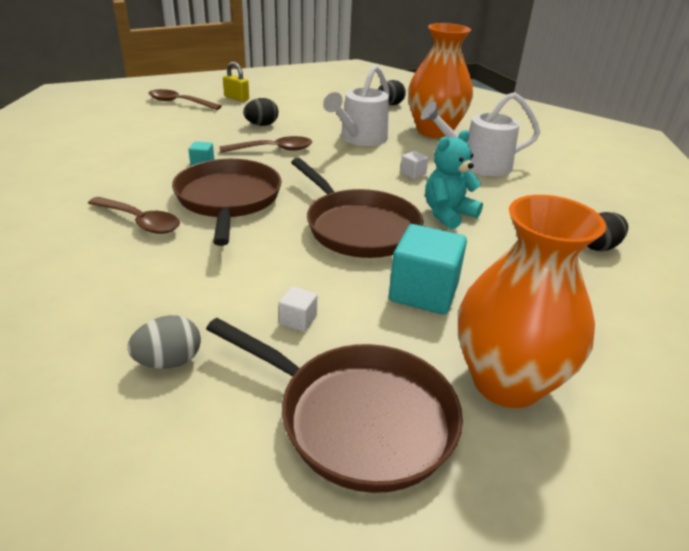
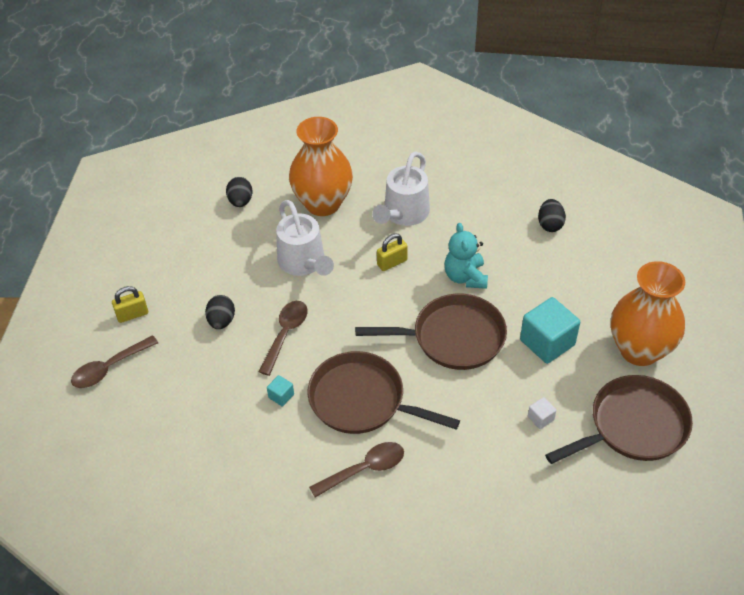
camera: 55 degrees left, 15 degrees up
grey egg [127,315,201,369] -> none
white cube [400,151,429,179] -> yellow padlock [377,234,408,271]

